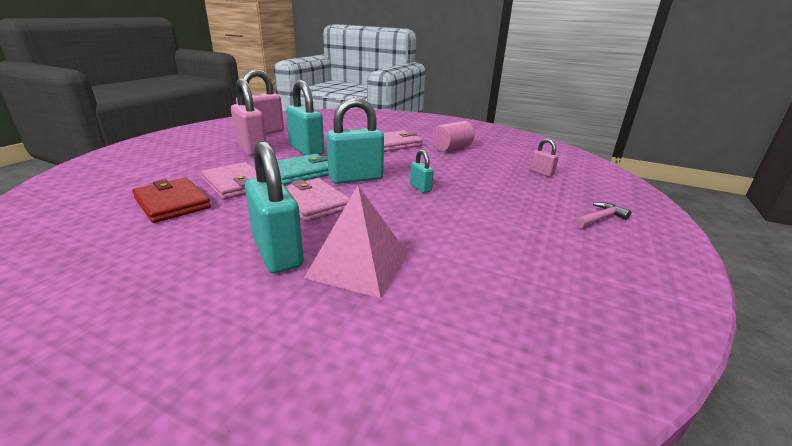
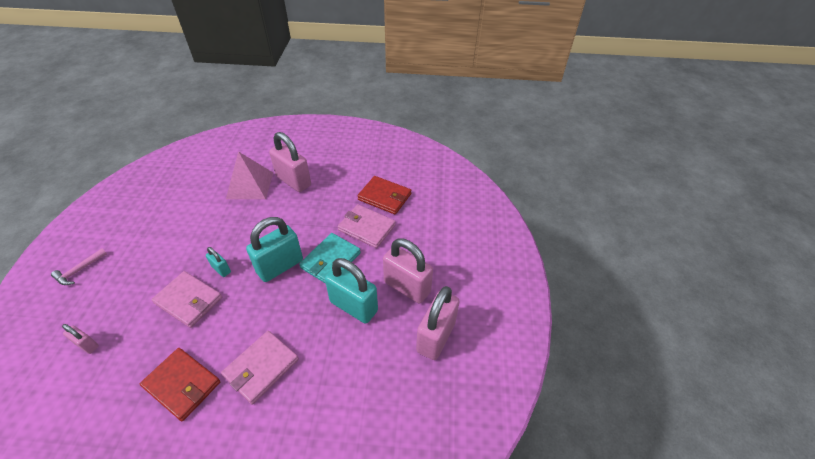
camera: 160 degrees right, 20 degrees up
turquoise padlock [245,141,304,273] -> pink padlock [269,132,311,192]
pink wallet [285,178,350,222] -> pink wallet moved to [151,271,222,328]
pink cylinder [432,121,474,152] -> red wallet [140,348,220,421]

